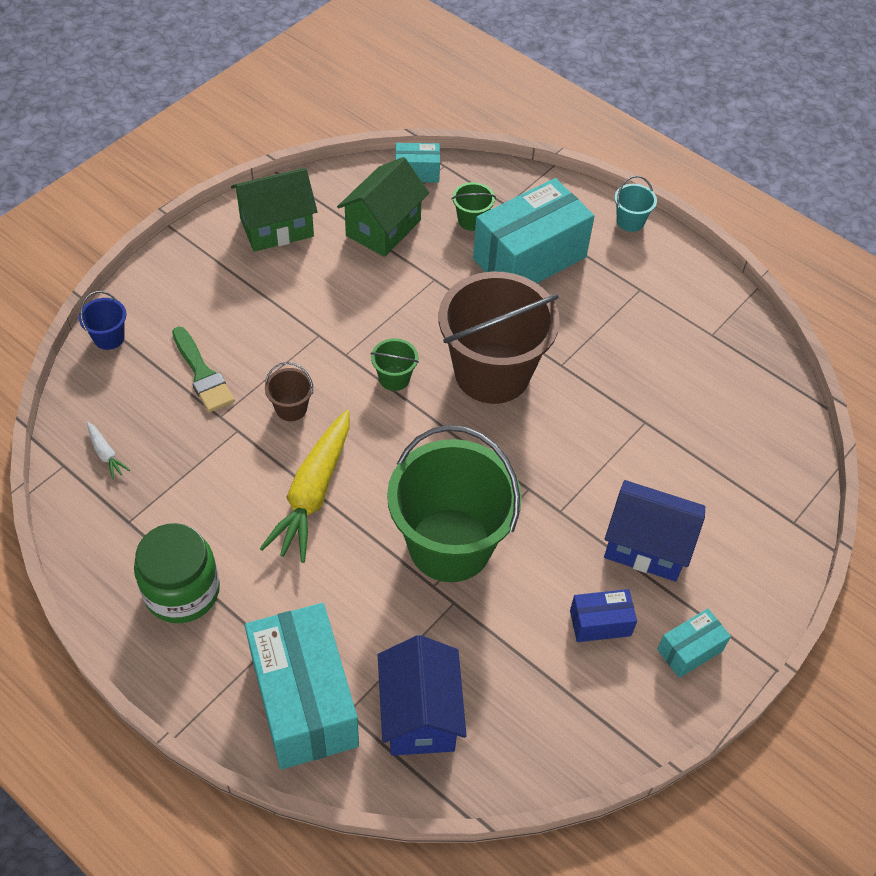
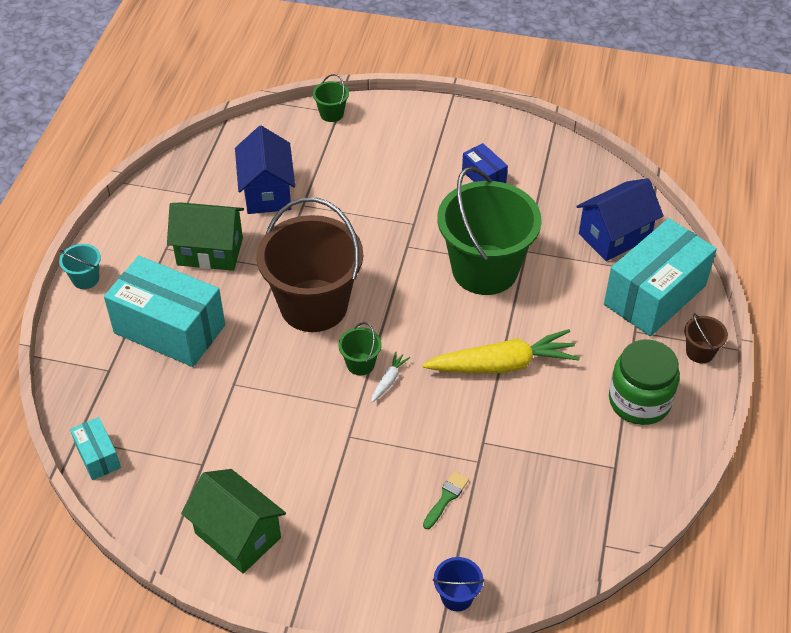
camera: 115 degrees left, 5 degrees down
white carrot [87,422,130,480] -> white carrot moved to [371,351,410,402]
green brush [172,326,235,413] -> green brush [423,471,469,529], size x0.64
brown bucket [265,362,313,421] -> brown bucket moved to [684,313,728,363]
green house [337,157,429,257] -> green house moved to [167,202,244,271]
green bucket [452,182,496,231] -> green bucket moved to [313,74,349,122]
blue house [604,480,705,582] -> blue house moved to [235,126,295,214]
turquoise box [657,608,731,678] -> none

